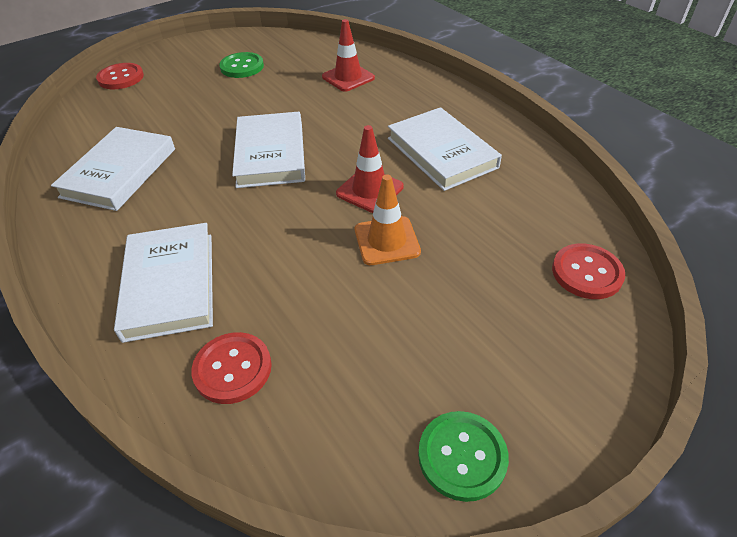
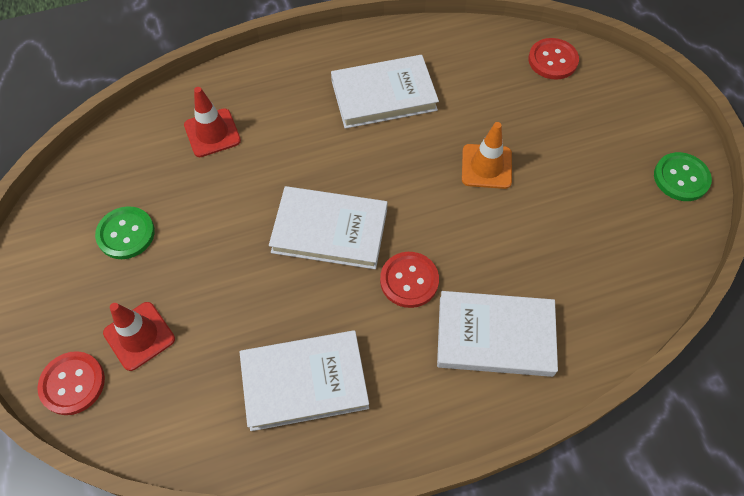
camera: 75 degrees left, 15 degrees up
white book [51,127,175,211] -> white book turned 45 degrees counterclockwise [240,330,369,431]
red button [191,332,272,404] -> red button moved to [380,252,439,308]
red traffic cone [336,125,404,213] -> red traffic cone moved to [103,302,175,371]

